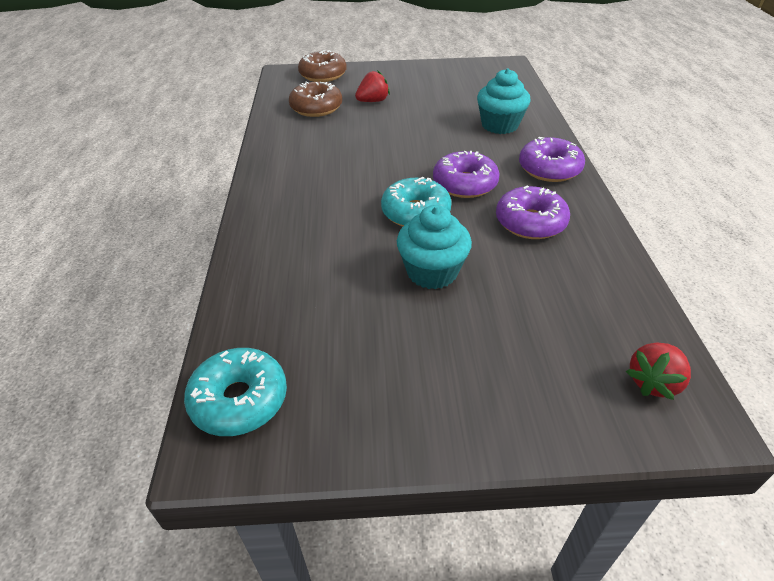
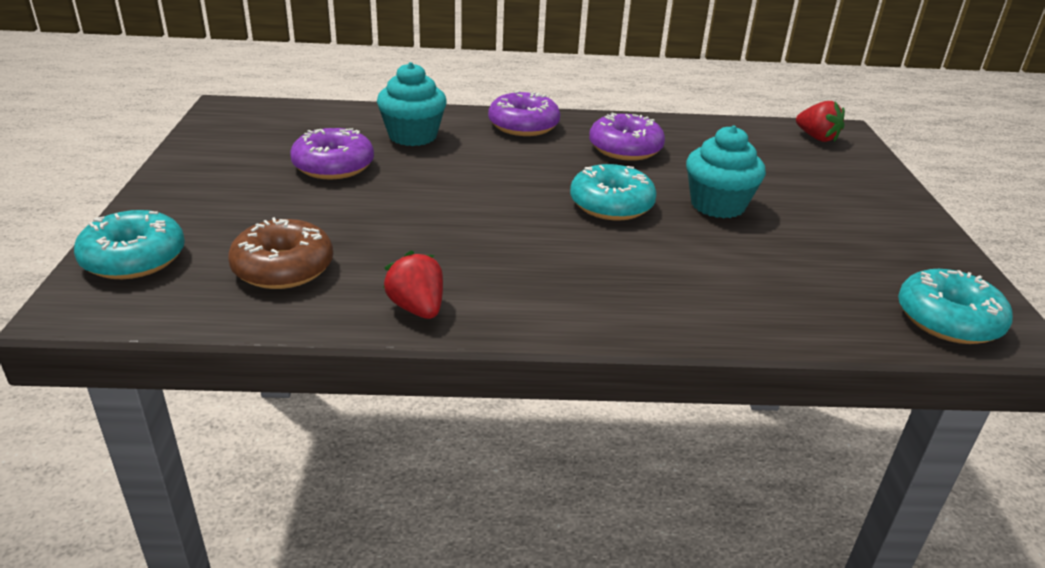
camera: 90 degrees left, 10 degrees down
brown donut [298,50,347,82] -> turquoise donut [74,210,185,279]
red strawberry [355,70,390,102] -> red strawberry moved to [383,251,443,319]
purple donut [433,151,499,198] -> purple donut moved to [290,128,374,179]

